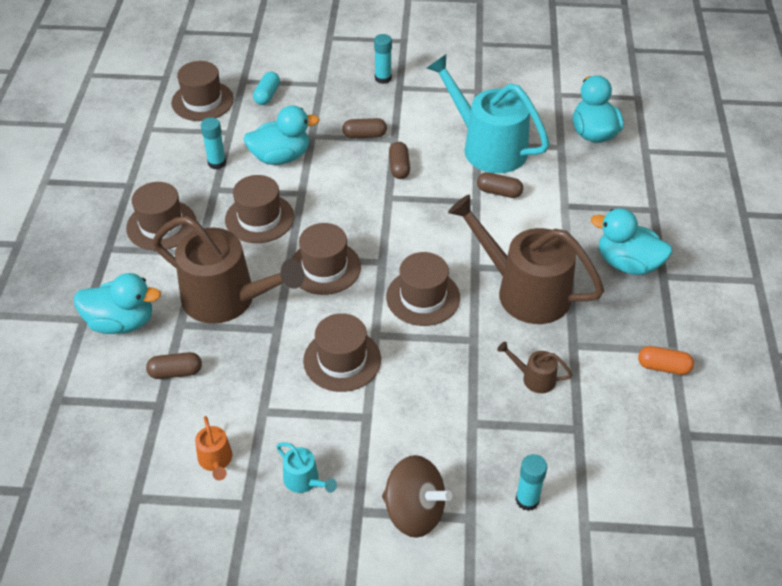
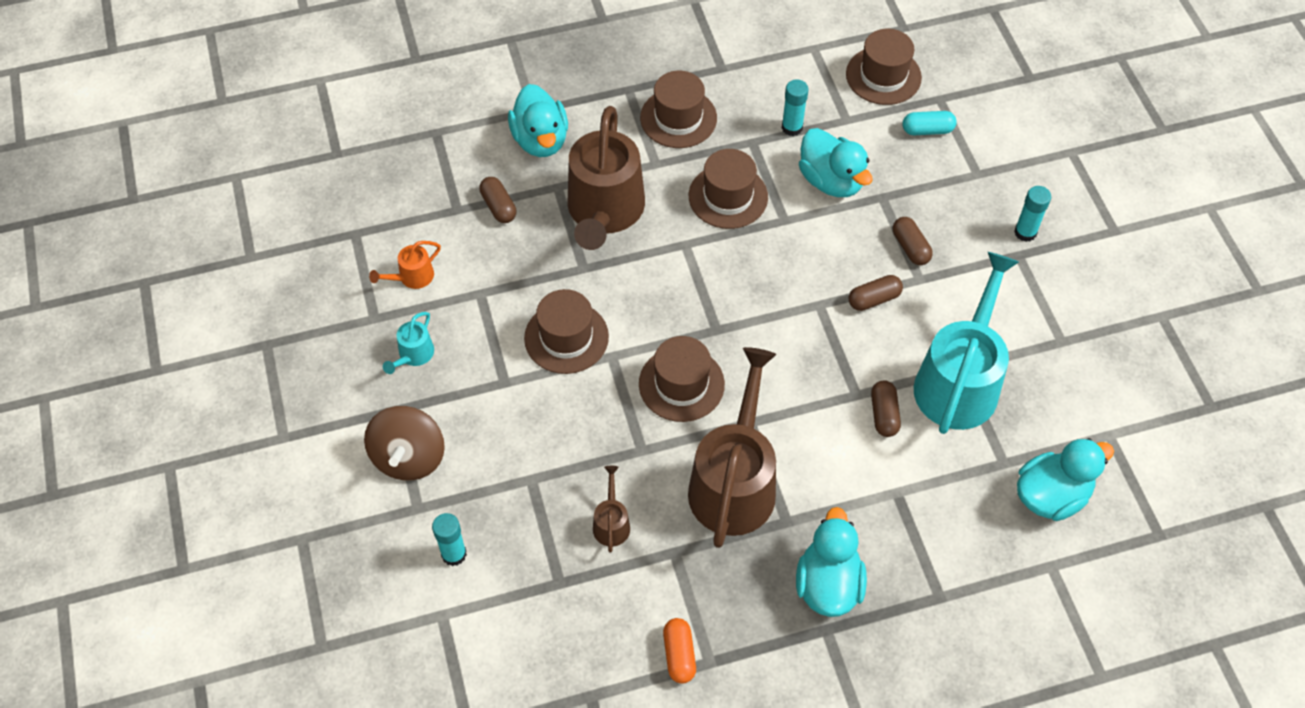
camera: 70 degrees right, 10 degrees up
brown hat [291,223,361,295] -> none

